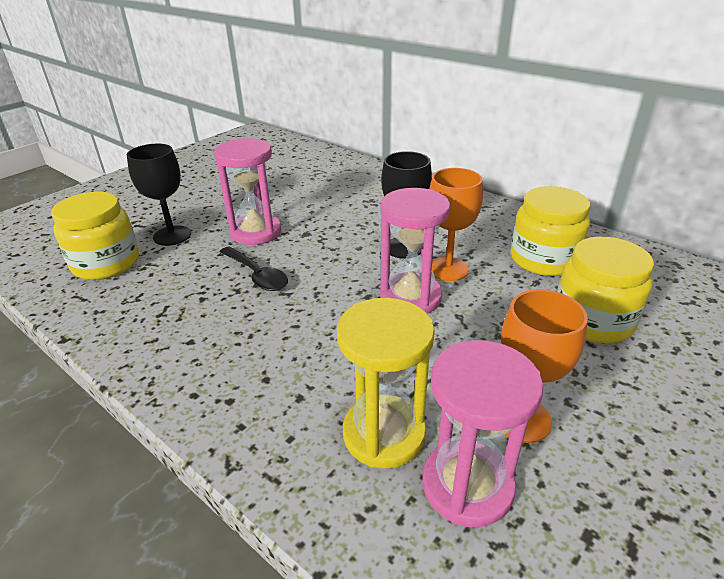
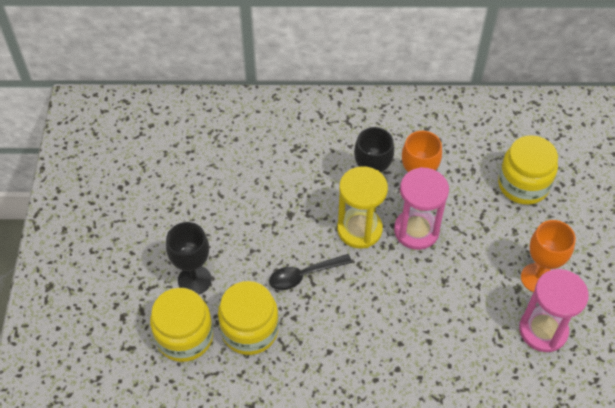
camera: 40 degrees left, 20 degrees up
pink hourglass [214,138,281,245] -> none
black spoon [220,246,288,291] -> black spoon turned 150 degrees clockwise [269,254,352,290]
yellow hourglass [337,298,435,469] -> yellow hourglass moved to [337,166,388,249]
yellow jar [511,186,590,276] -> yellow jar moved to [218,281,279,355]

